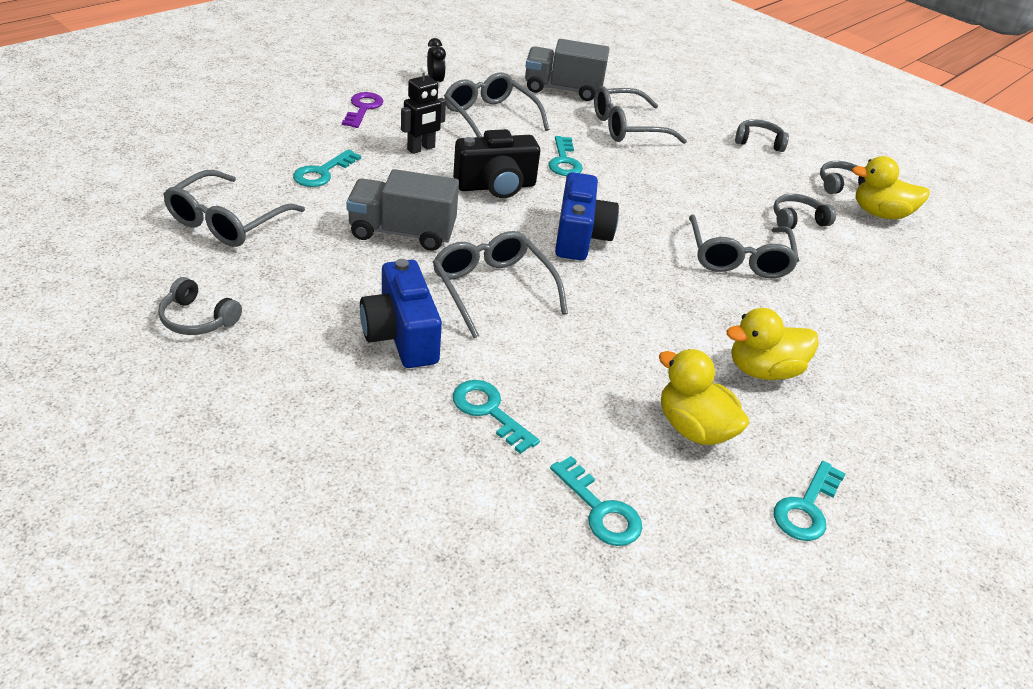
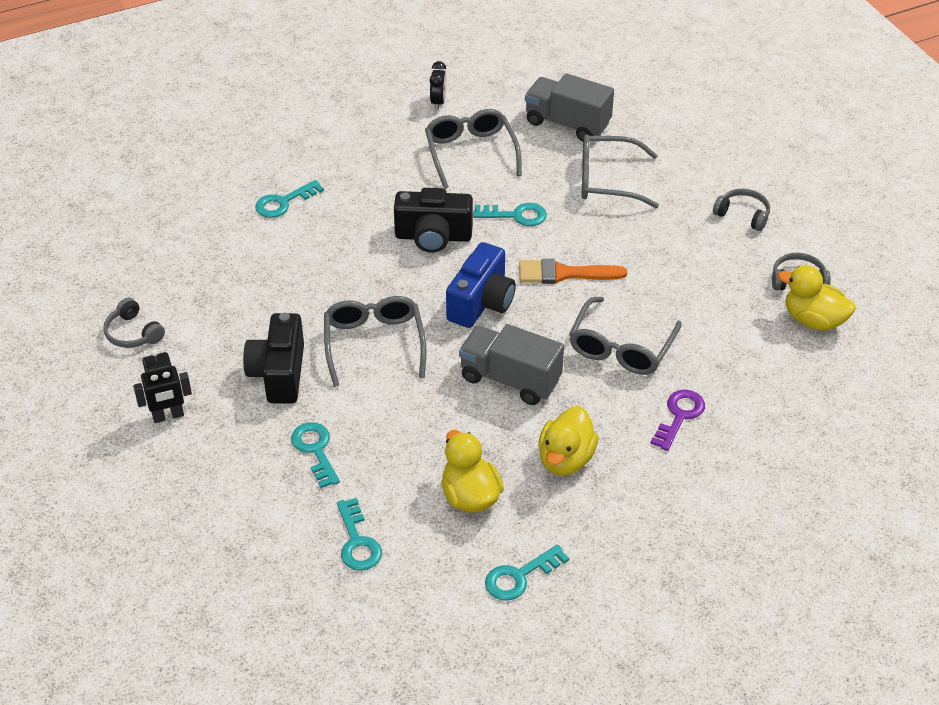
camera: 25 degrees right, 5 degrees up
grey glasses [163,170,305,247] -> none
purple key [342,92,384,128] -> purple key moved to [650,390,705,451]
grey truck [346,169,459,251] -> grey truck moved to [459,324,564,405]
blue camera [360,259,442,368] -> black camera [243,313,304,404]
black robot [401,66,446,154] -> black robot moved to [133,349,192,423]
turquoise key [549,136,583,176] -> turquoise key turned 105 degrees counterclockwise [473,203,547,226]
yellow duck [726,308,819,380] -> yellow duck turned 75 degrees counterclockwise [538,406,599,476]
grey headphones [773,194,836,229] -> none
none -> orange brush [519,259,627,284]

